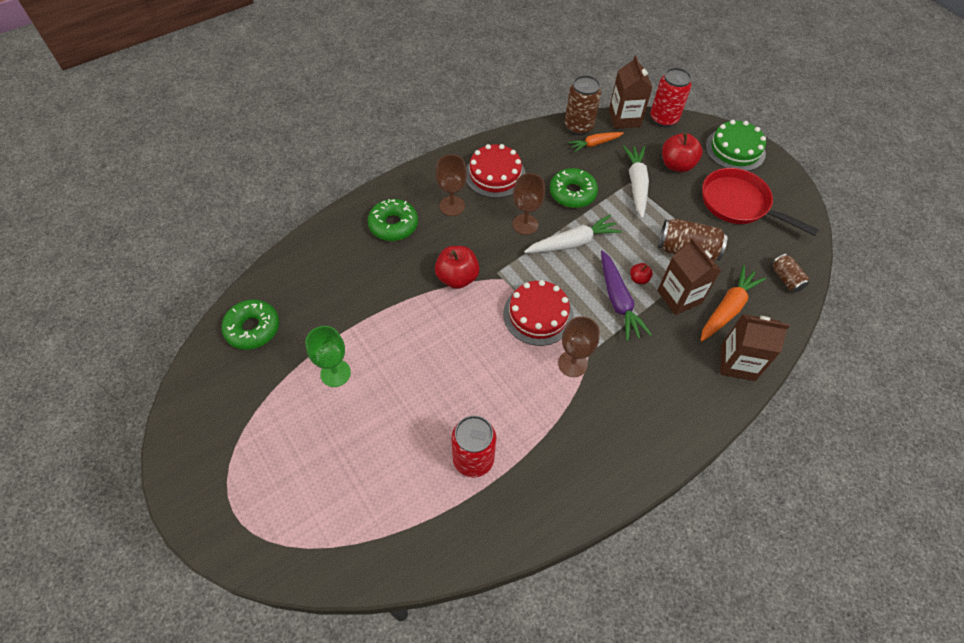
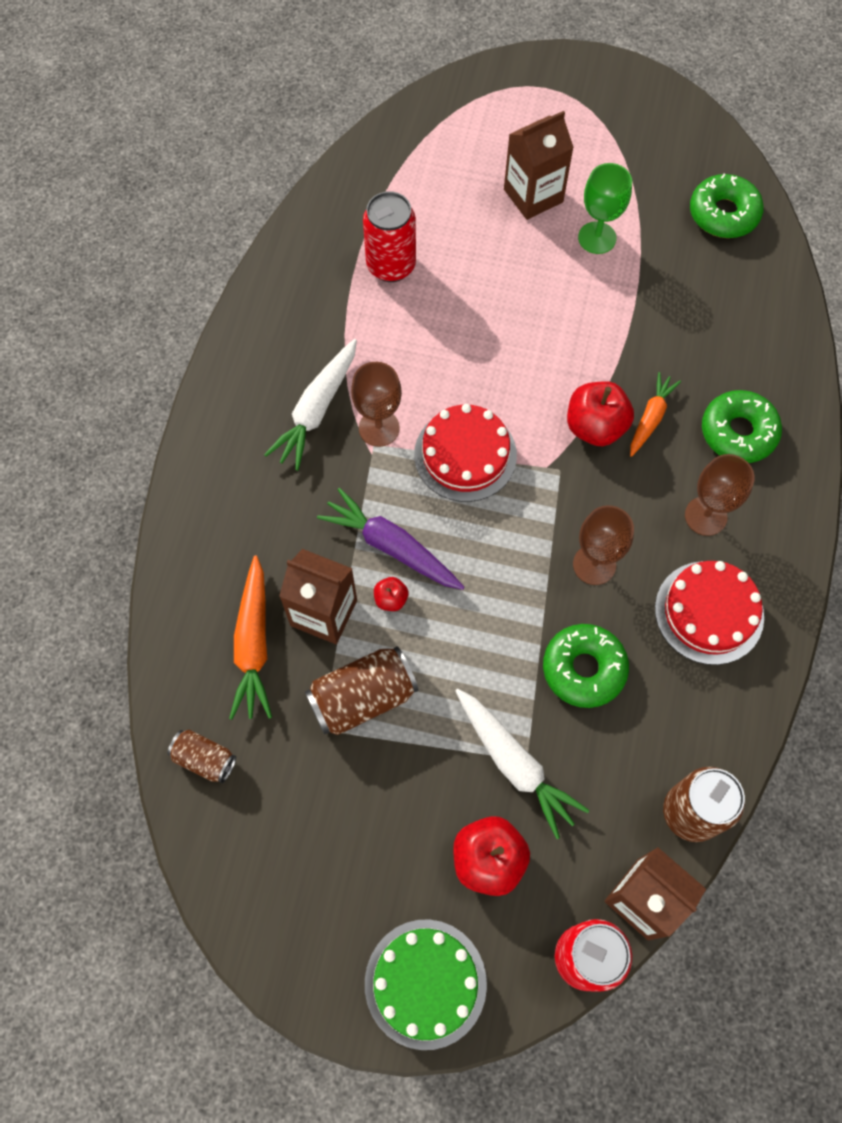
camera: 140 degrees right, 10 degrees up
white carrot [524,214,622,253] -> white carrot moved to [264,339,357,471]
orange carrot [568,132,624,152] -> orange carrot moved to [630,372,681,457]
red pan [702,168,819,236] -> none
brown carton [721,314,790,381] -> brown carton moved to [504,111,574,220]

